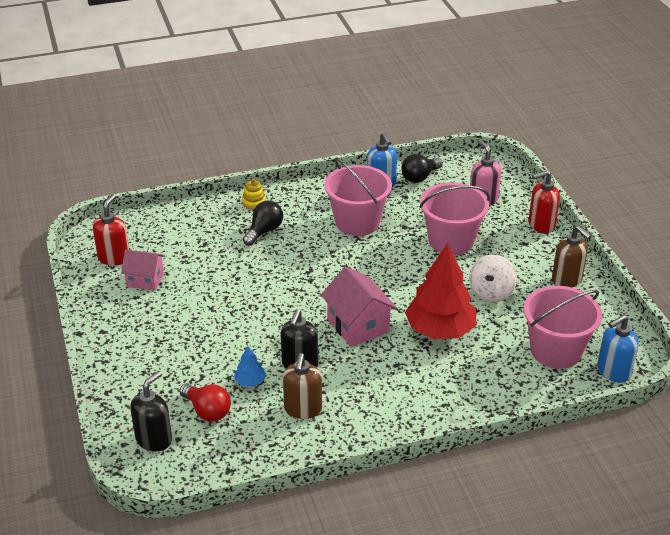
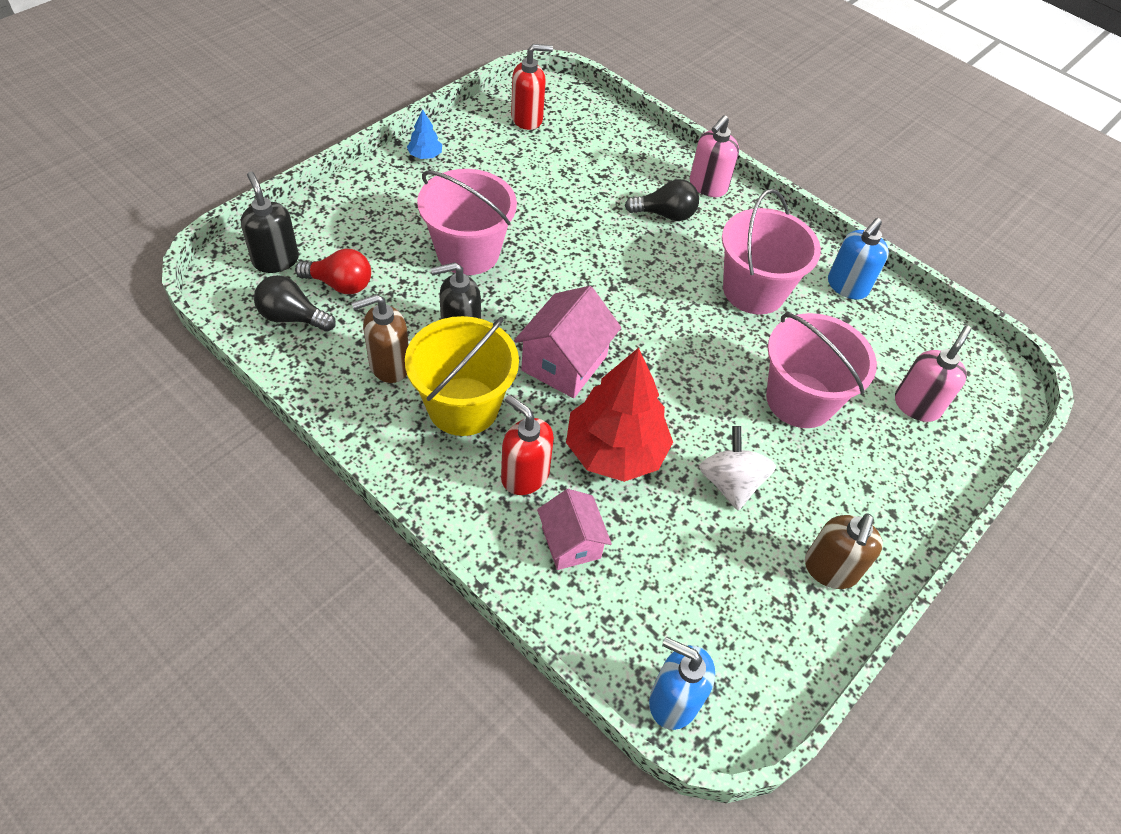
camera: 55 degrees right, 15 degrees up
pink house [121,249,165,291] -> pink house moved to [537,489,612,570]
black soap dispenser [130,371,172,452] -> black soap dispenser turned 120 degrees counterclockwise [241,171,299,273]
red light bulb [179,384,231,422] -> red light bulb turned 90 degrees counterclockwise [295,249,371,294]
blue tree [234,346,266,387] -> blue tree moved to [407,109,442,159]
yellow stacking toy [242,178,266,210] -> pink soap dispenser [690,115,739,197]
black light bulb [401,154,443,183] -> black light bulb moved to [254,275,336,332]
white spinning top [469,255,517,303] -> white spinning top turned 90 degrees clockwise [699,426,776,510]
pink bucket [524,286,602,369] -> pink bucket moved to [417,169,517,275]
red soap dispenser [529,170,560,233] -> red soap dispenser moved to [501,395,554,495]
none -> yellow bucket [405,316,519,436]

